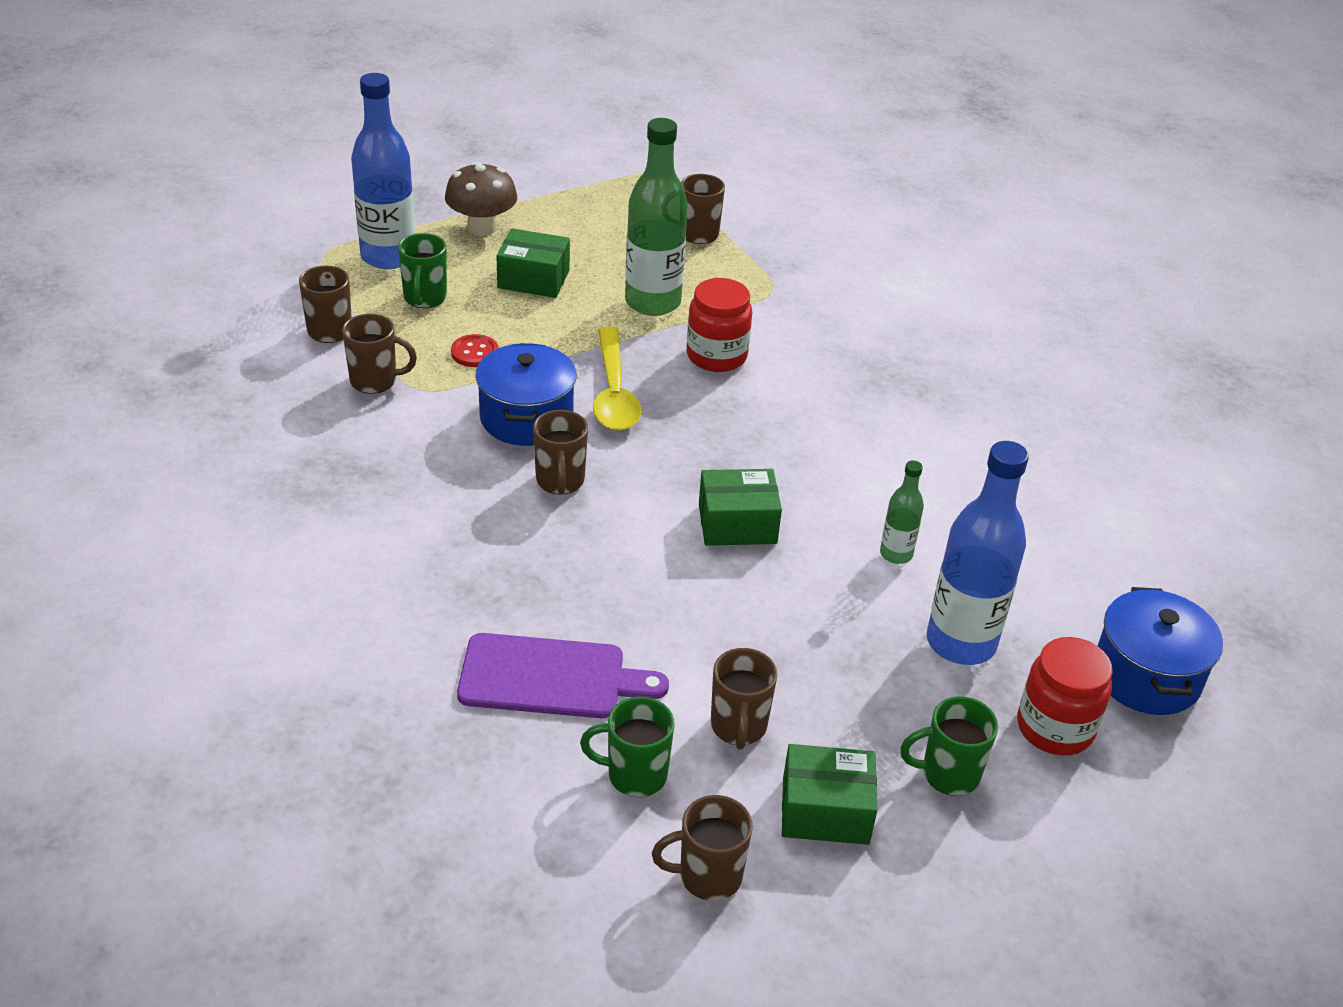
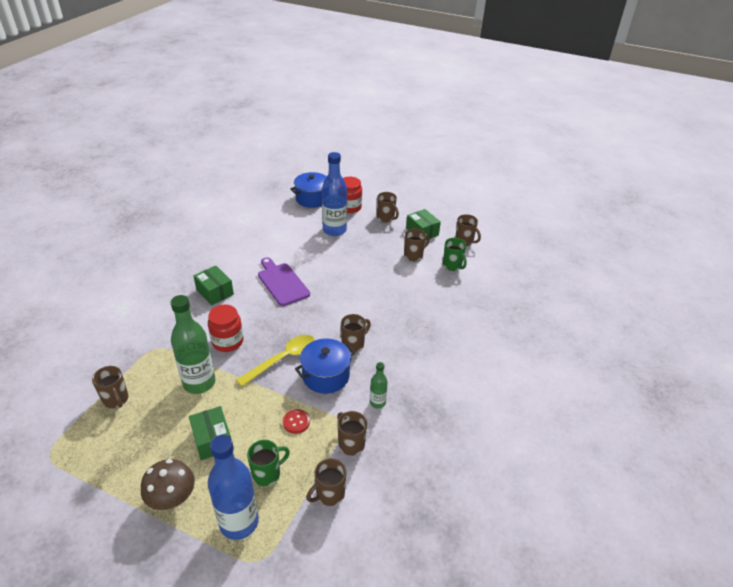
camera: 125 degrees left, 0 degrees up
purple cutting board [457,633,669,718] -> purple cutting board moved to [258,257,310,306]
green box [699,469,782,546] -> green box moved to [194,266,234,305]
green bottle [880,460,924,564] -> green bottle moved to [370,362,388,409]
green mug [900,696,998,796] -> brown mug [377,192,399,222]

